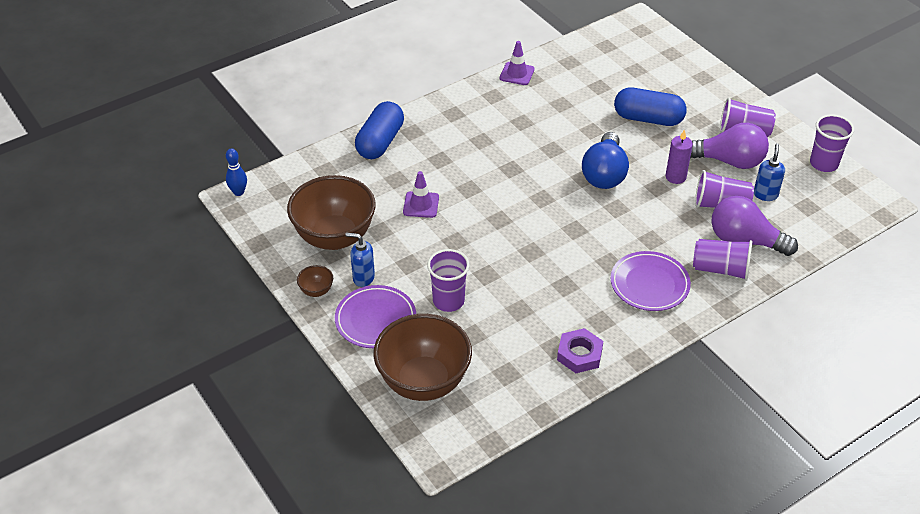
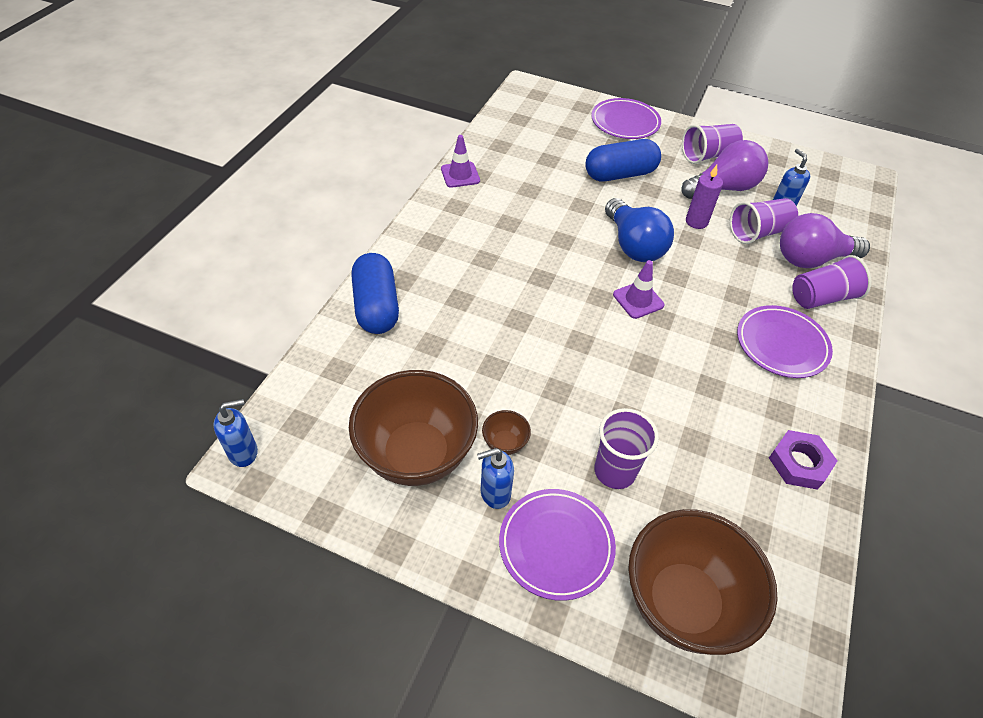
camera: 35 degrees left, 5 degrees up
blue bowling pin [226,148,247,196] -> blue soap dispenser [213,399,258,467]
brown bowl [297,265,333,297] -> brown bowl moved to [482,410,531,455]
purple traffic cone [403,171,439,218] -> purple traffic cone moved to [613,260,664,319]
purple cup [810,115,854,172] -> none
none -> purple plate [591,98,661,139]

